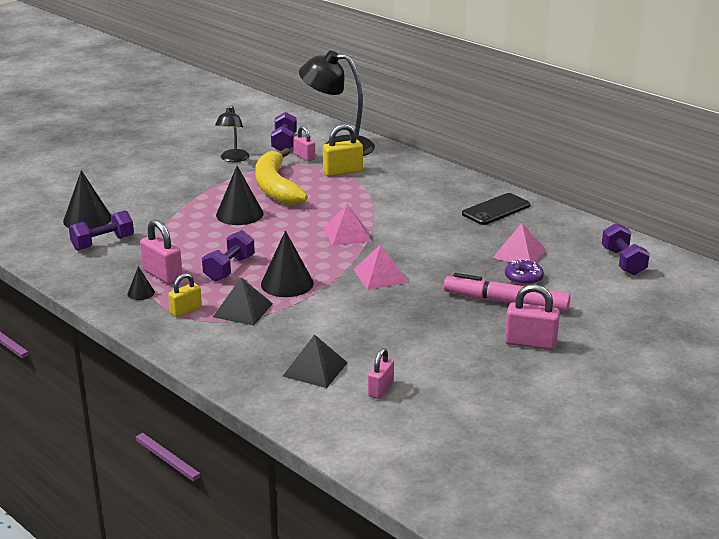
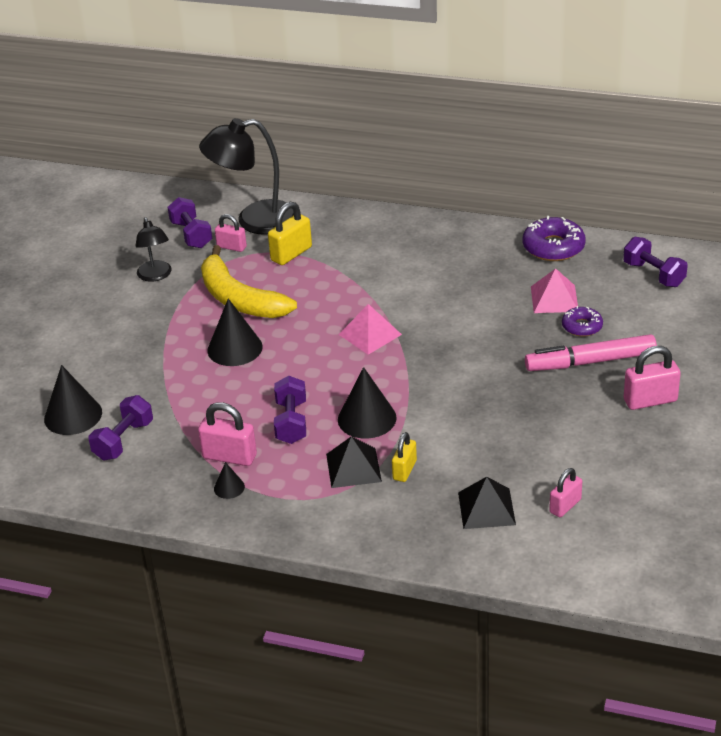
camera: 25 degrees left, 10 degrees up
yellow padlock [168,273,202,317] -> yellow padlock moved to [392,432,417,482]
pink pyramid [353,244,408,290] -> none
pink padlock [368,348,394,399] -> pink padlock turned 45 degrees clockwise [549,468,582,517]
black phone [462,193,530,225] -> none
none -> purple donut [523,216,586,261]

